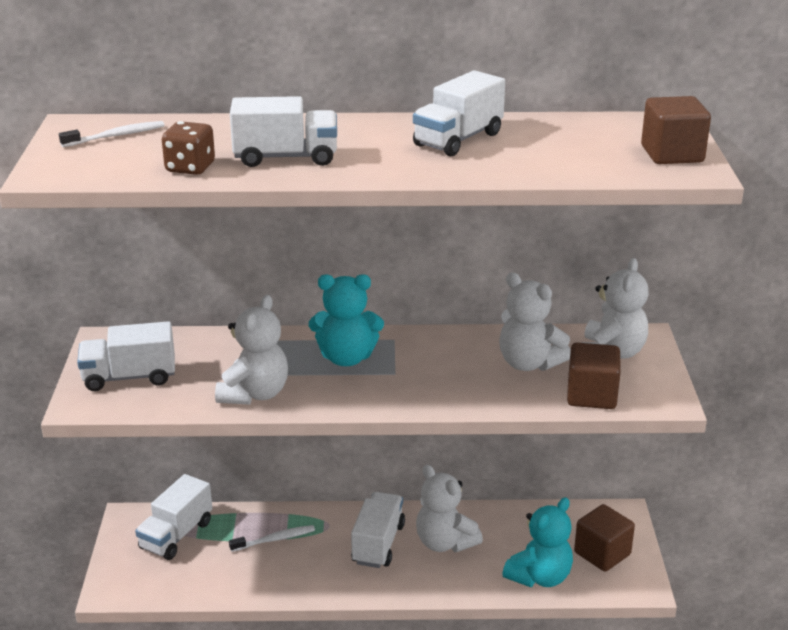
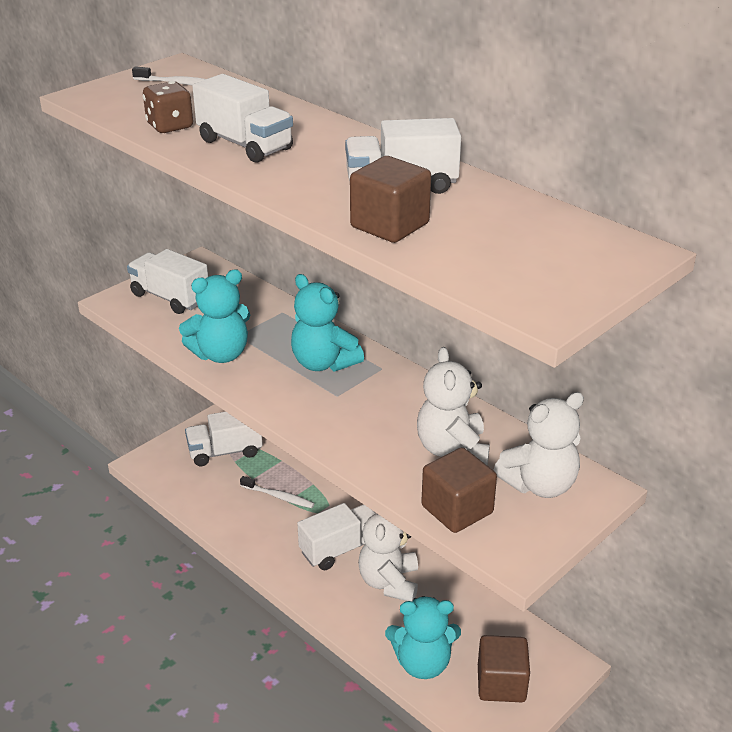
camera: 45 degrees right, 5 degrees up
white teddy bear [215,295,288,405] -> turquoise teddy bear [179,269,250,363]
brown cube [641,96,711,164] -> brown cube moved to [350,156,431,243]

